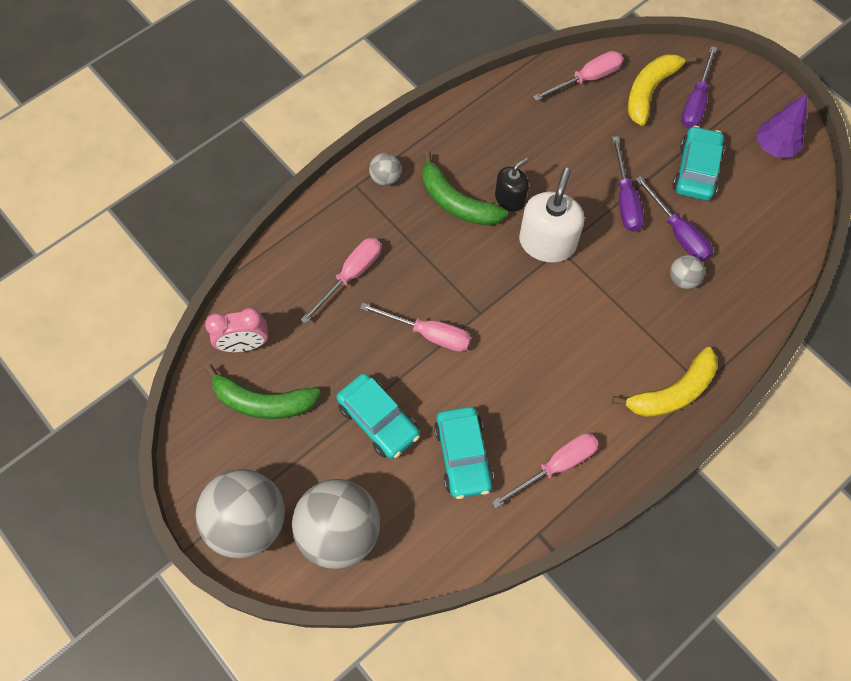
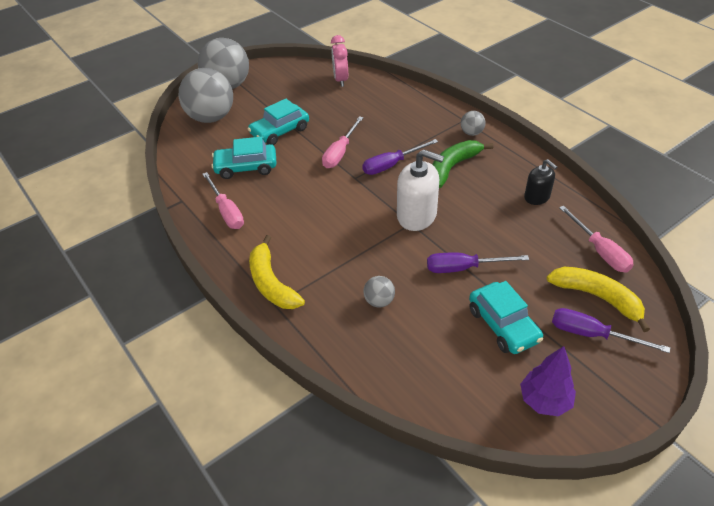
camera: 95 degrees right, 20 degrees down
green banana [205,364,321,419] -> none
pink screwdriver [301,238,381,324] -> none
black soap dispenser [495,158,529,212] -> black soap dispenser moved to [524,159,557,205]
purple screwdriver [636,176,713,262] -> purple screwdriver moved to [362,139,438,175]
turquoise car [673,126,725,200] -> turquoise car turned 45 degrees clockwise [469,281,543,354]

